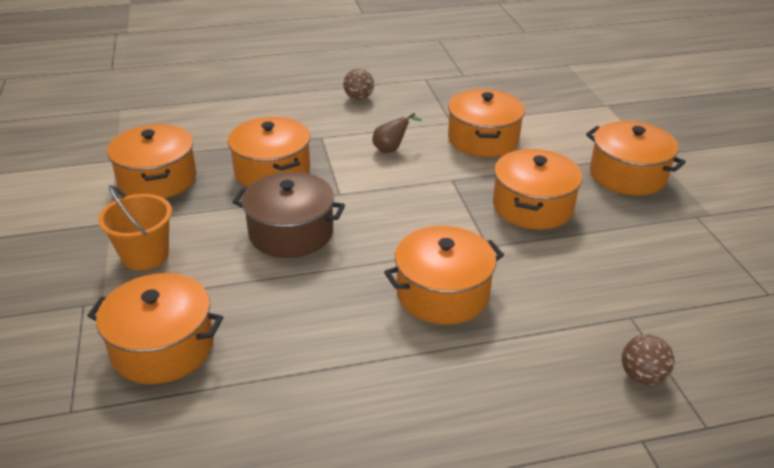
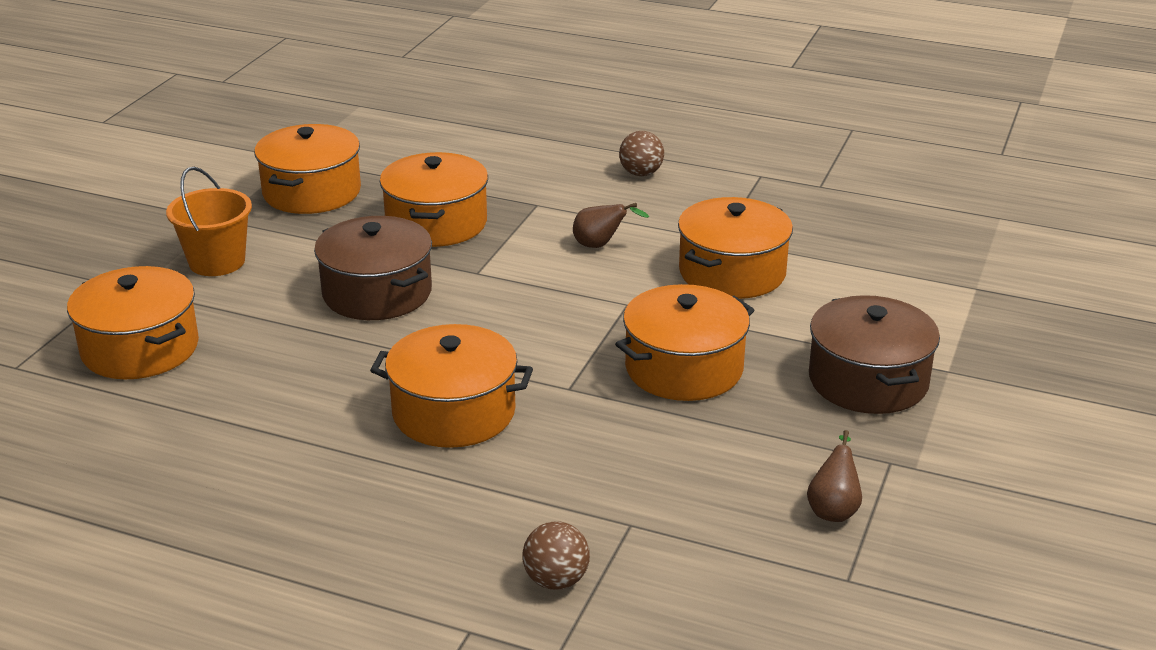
camera: 35 degrees right, 5 degrees down
orange pot [586,121,686,196] -> brown pot [809,295,940,414]
none -> brown pear [807,430,862,522]

